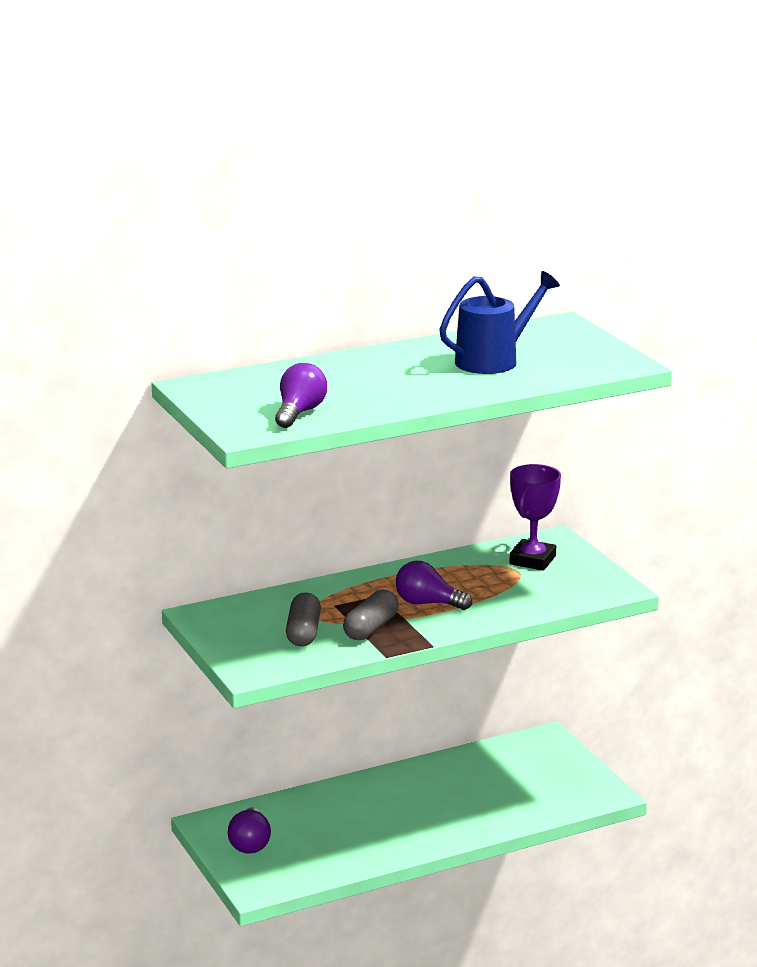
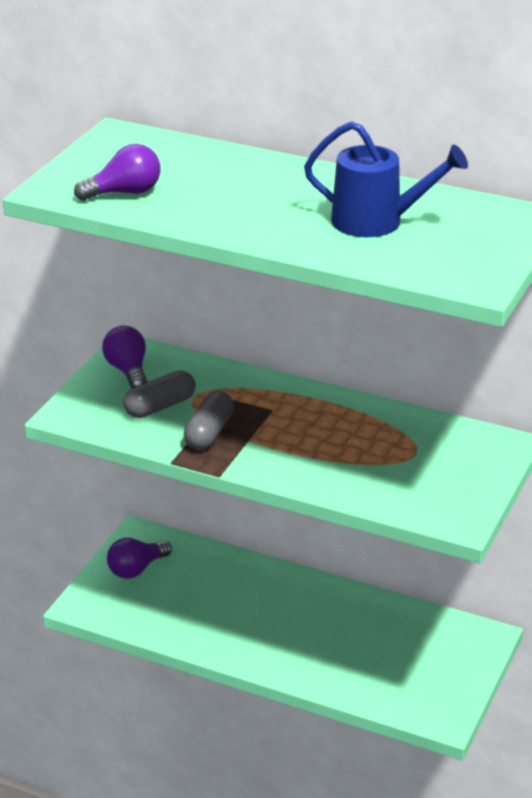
camera: 50 degrees right, 10 degrees up
grey capsule [343,590,399,640] -> grey capsule turned 60 degrees counterclockwise [184,391,234,450]
purple light bulb [396,561,472,610] -> purple light bulb moved to [102,326,147,388]
purple trophy [509,464,561,571] -> none

